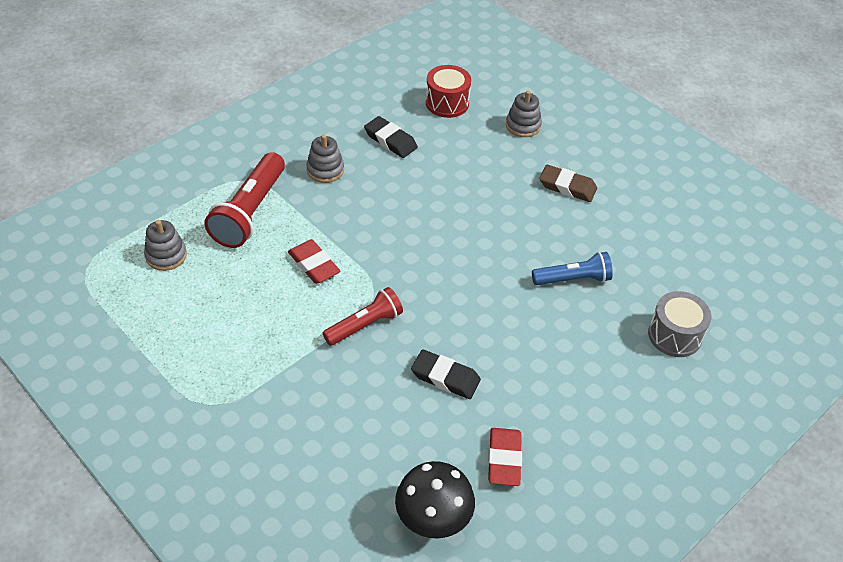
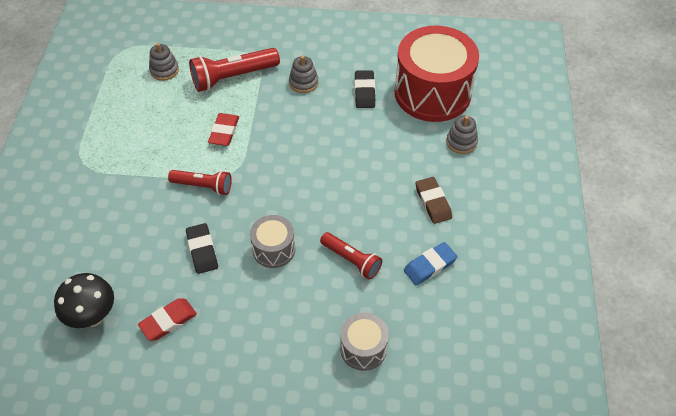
camera: 50 degrees right, 5 degrees up
red drum [426,65,471,118] -> red drum [395,26,479,122], size x2.07
blue flashlight [532,252,613,285] -> red flashlight [320,232,382,280]
none -> grey drum [250,215,295,268]
none -> blue eraser [404,242,458,285]

